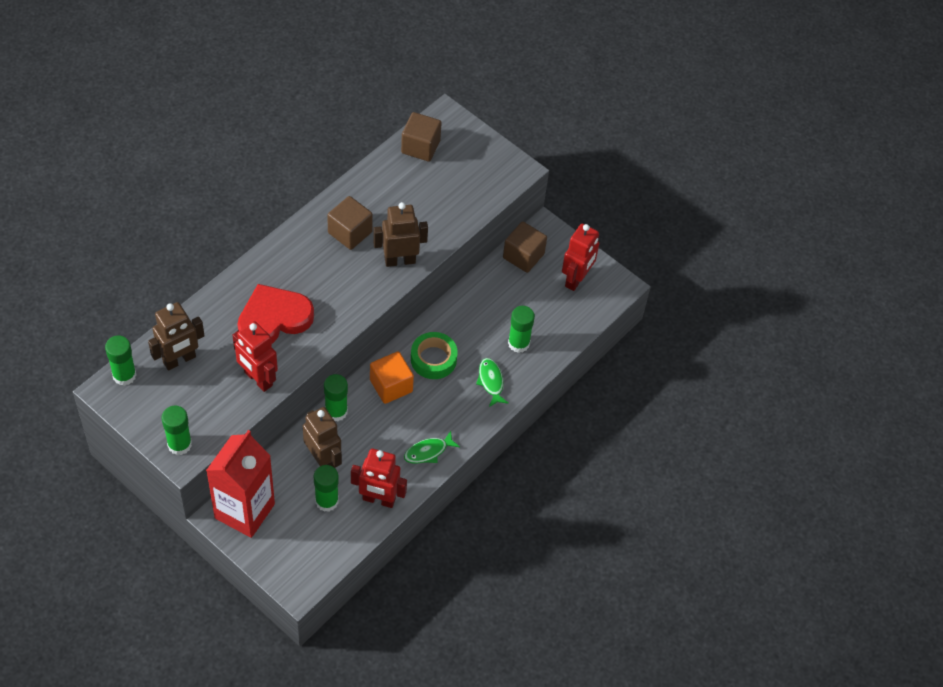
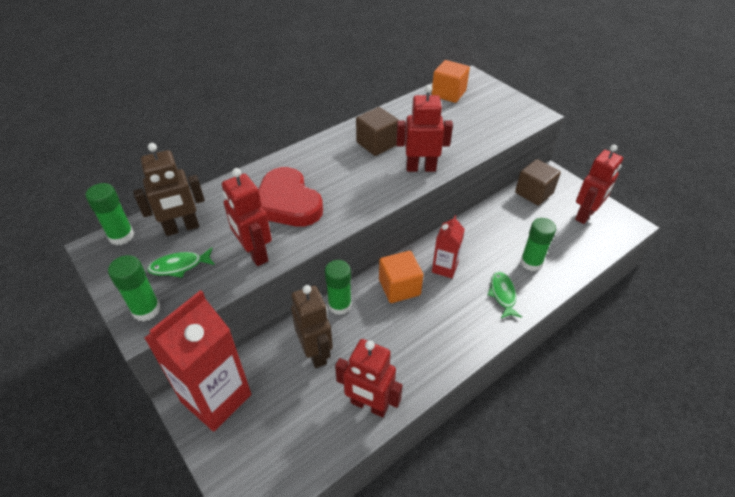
camera: 15 degrees right, 10 degrees down
red heart [237,284,314,343] -> red heart turned 105 degrees counterclockwise [258,167,323,227]
green glue stick [314,465,339,512] -> none
brown robot [373,202,428,267] -> red robot [396,85,453,172]
brown cube [401,112,442,162] -> orange cube [432,60,470,103]
green fish [404,431,460,464] -> green fish moved to [147,247,215,278]
green tape [411,332,458,379] -> red carton [432,215,465,278]

